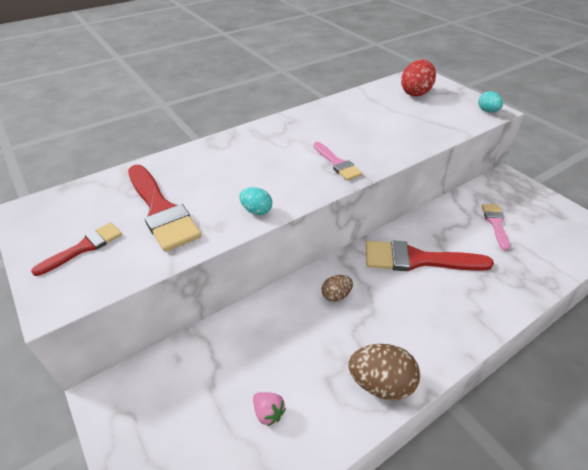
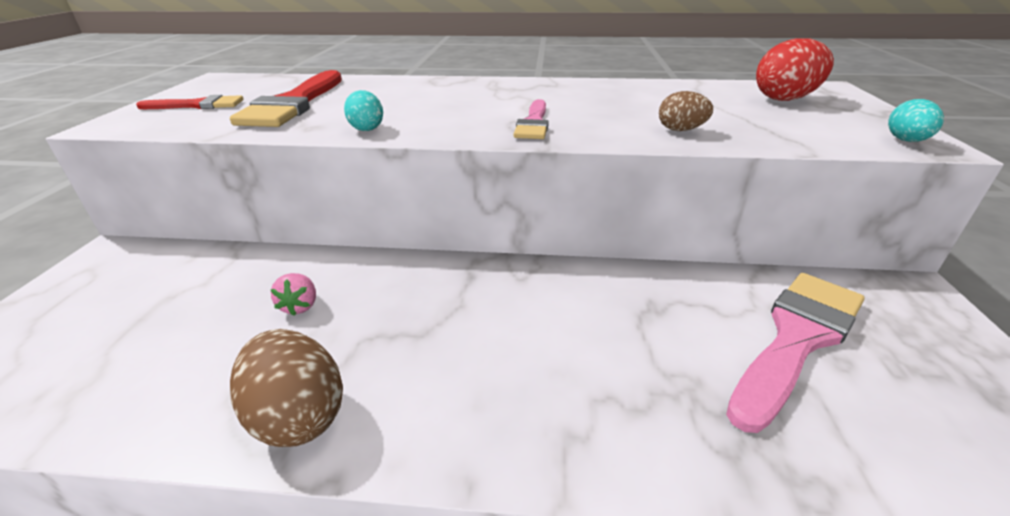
camera: 40 degrees right, 10 degrees down
pink strawberry [253,392,286,427] -> pink strawberry moved to [270,273,316,316]
brown egg [322,275,353,302] -> brown egg moved to [659,91,713,131]
red brush [366,241,494,271] -> none
pink brush [482,204,510,251] -> pink brush [726,273,865,433], size x1.79

